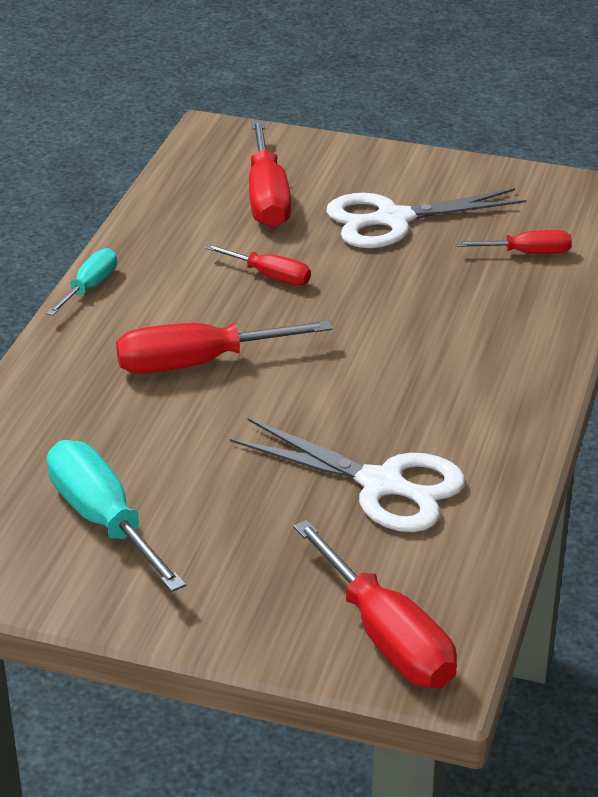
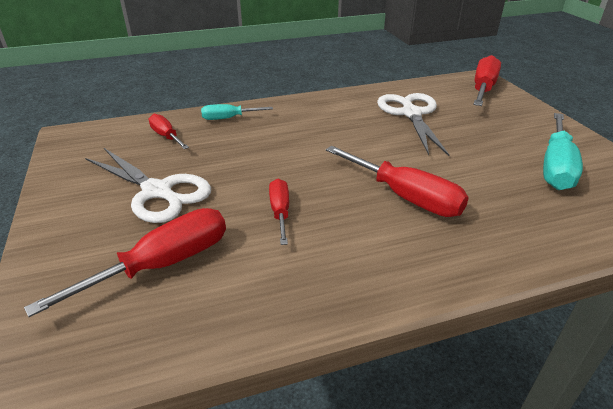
camera: 125 degrees left, 0 degrees up
turquoise screwdriver [46,248,117,316] -> turquoise screwdriver moved to [201,104,273,120]

